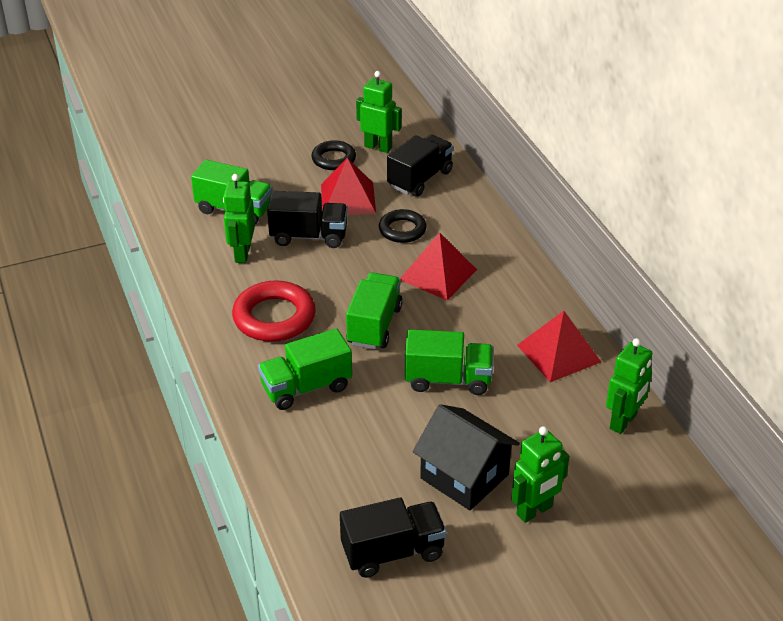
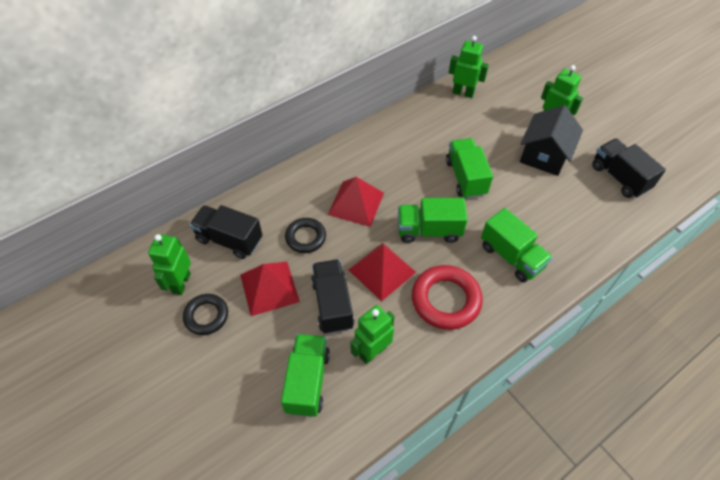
camera: 105 degrees left, 15 degrees up
green robot [223,174,255,263] -> green robot turned 150 degrees clockwise [350,305,394,364]
red pyramid [517,311,601,382] -> red pyramid moved to [349,243,416,301]

